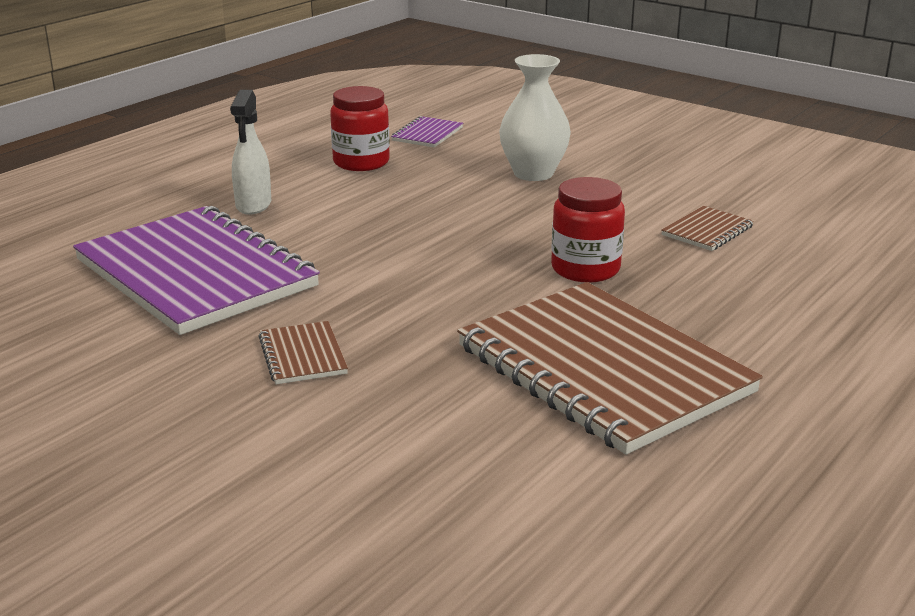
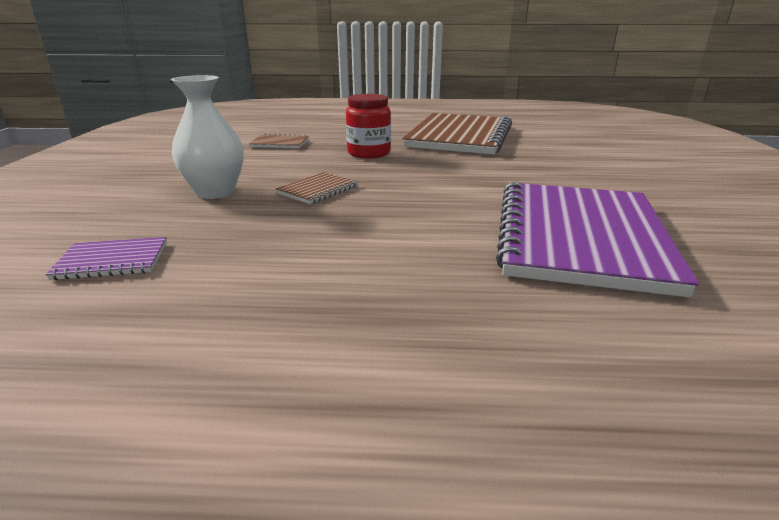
camera: 125 degrees left, 0 degrees up
white spray bottle [230,90,271,215] -> none
brown notebook [258,321,348,384] -> brown notebook moved to [276,172,357,204]
red jar [330,86,390,171] -> none

